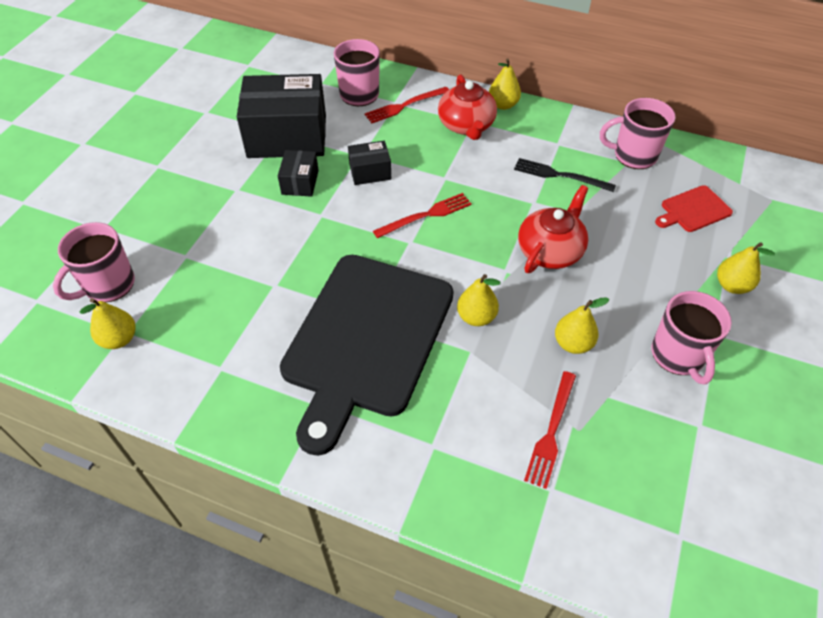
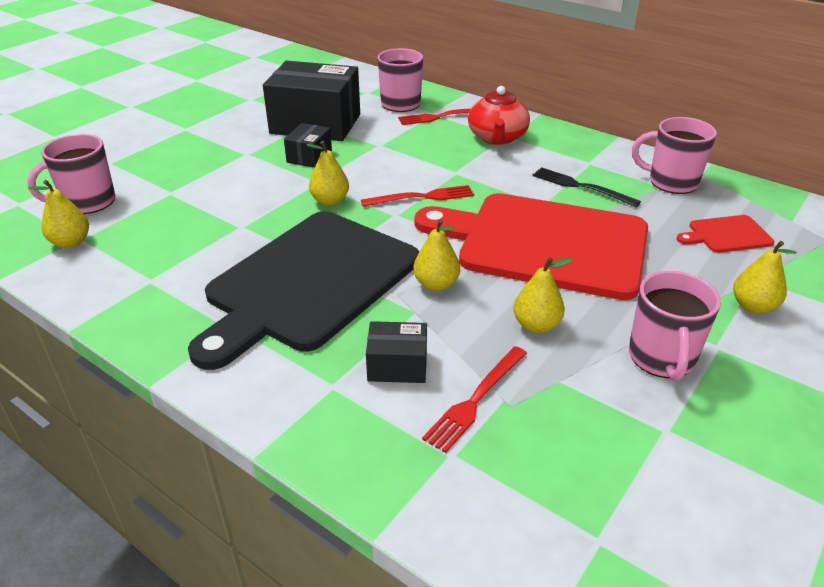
camera: 15 degrees right, 15 degrees down
black box [348,141,391,185] -> black box moved to [366,321,427,383]
yellow pear [489,58,521,110] -> yellow pear moved to [307,141,349,206]
red teapot [518,185,588,273] -> red cutting board [414,193,648,300]

